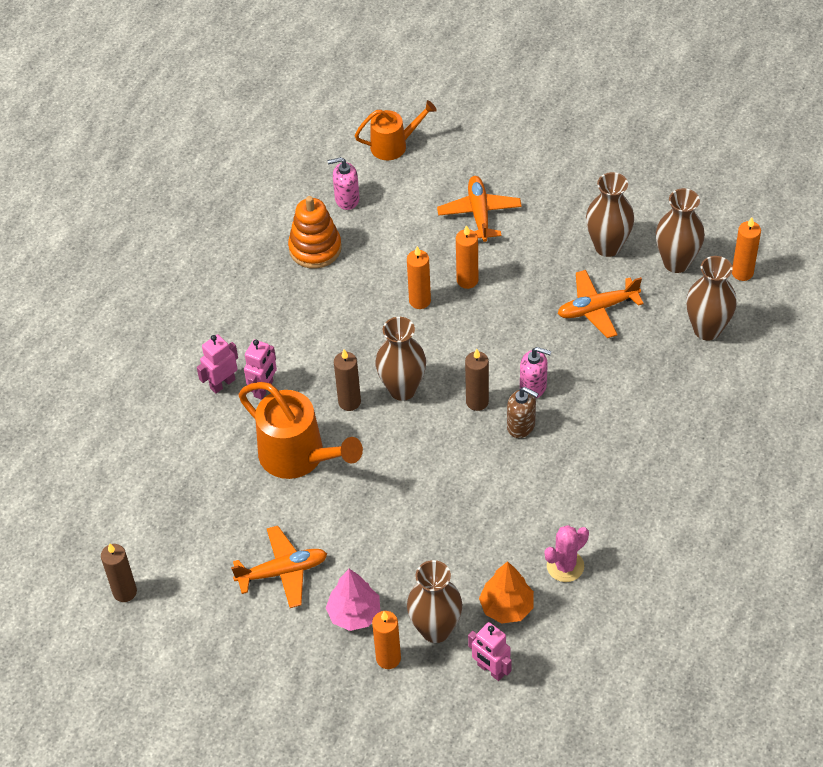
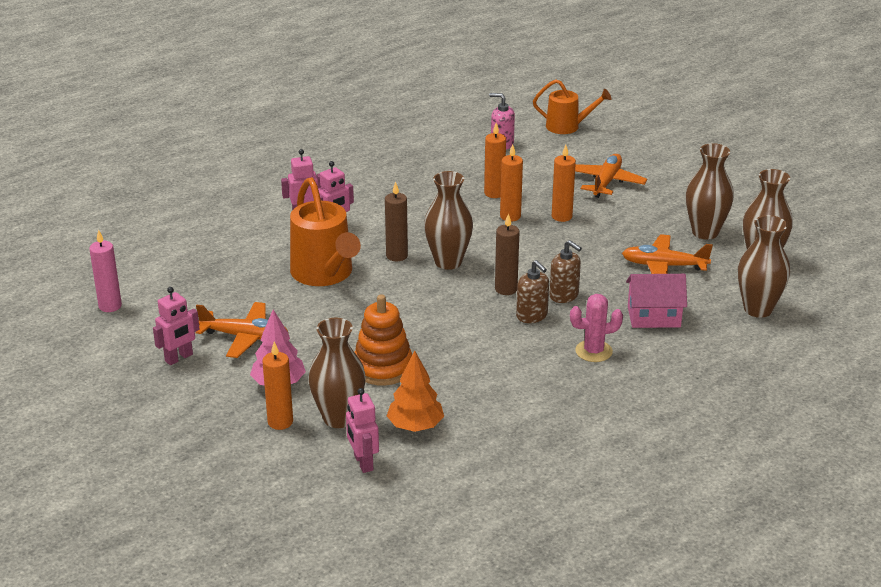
camera: 25 degrees right, 20 degrees down
brown candle [101,543,137,602] -> pink candle [89,230,122,312]
orange stacking toy [288,196,342,269] -> orange stacking toy moved to [355,294,412,386]
pink soap dispenser [520,347,552,399] -> brown soap dispenser [549,240,582,303]
pink cactus [545,525,589,582] -> pink cactus moved to [570,294,623,362]
orange candle [732,217,761,281] -> orange candle moved to [484,123,506,198]
none -> pink robot [153,287,200,365]
none -> pink house [626,274,687,328]

